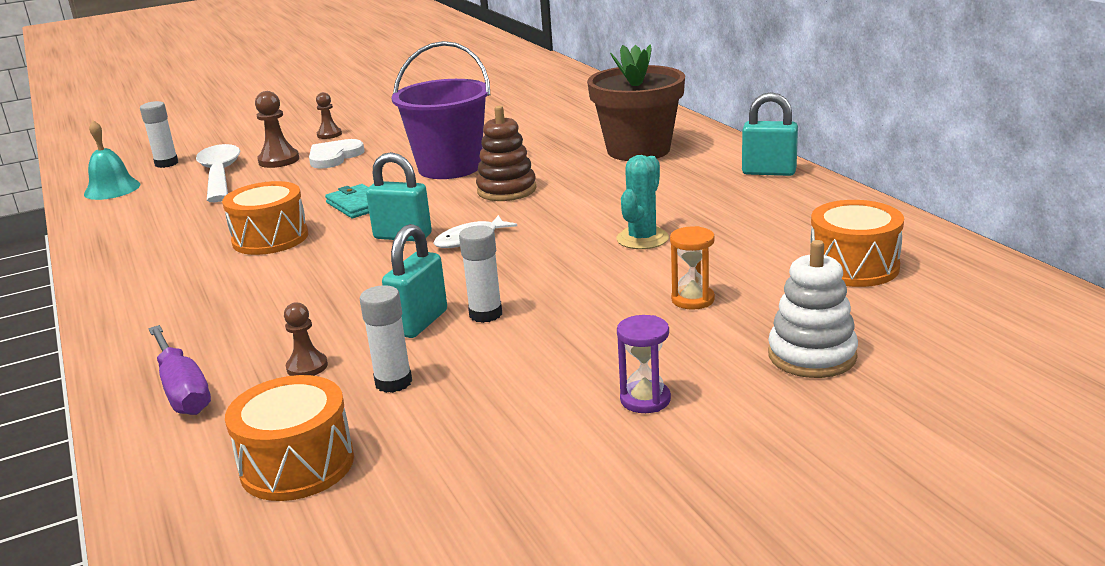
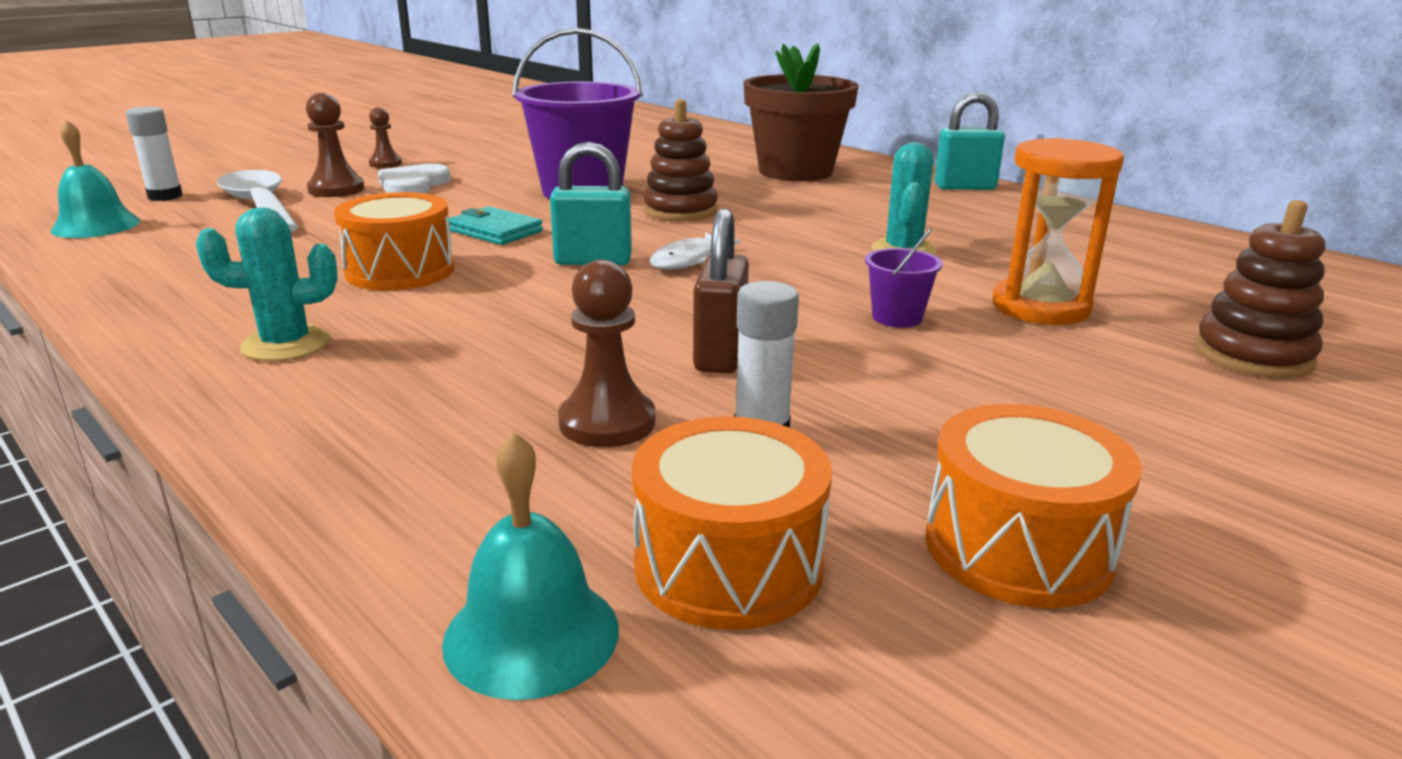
camera: 20 degrees left, 0 degrees up
purple screwdriver [148,325,211,415] -> none
brown pawn [284,302,328,376] -> brown pawn [558,260,655,447], size x1.54
turquoise padlock [382,224,447,338] -> brown padlock [693,208,749,374]
white glue stick [459,225,502,323] -> none
purple hourglass [617,315,671,413] -> none
orange hourglass [670,226,715,310] -> orange hourglass [992,138,1124,325], size x1.76
white stacking toy [768,240,858,378] -> brown stacking toy [1195,200,1325,378]
orange drum [810,200,904,287] -> orange drum moved to [925,404,1142,608]
none -> turquoise cactus [195,207,338,361]
none -> turquoise bell [442,431,619,700]
none -> purple bucket [865,228,943,328]

